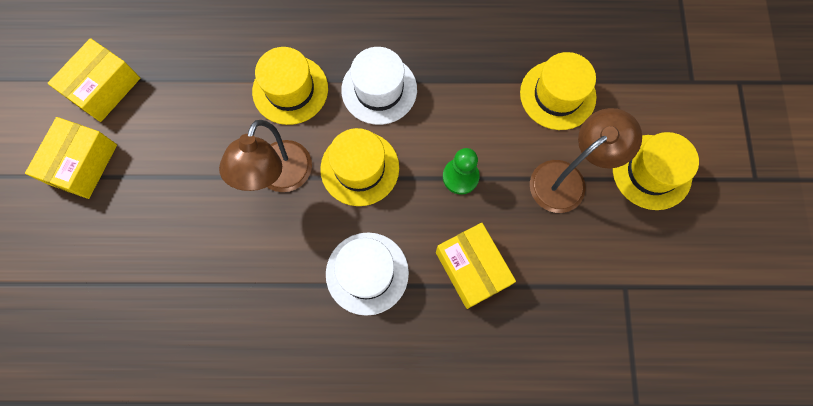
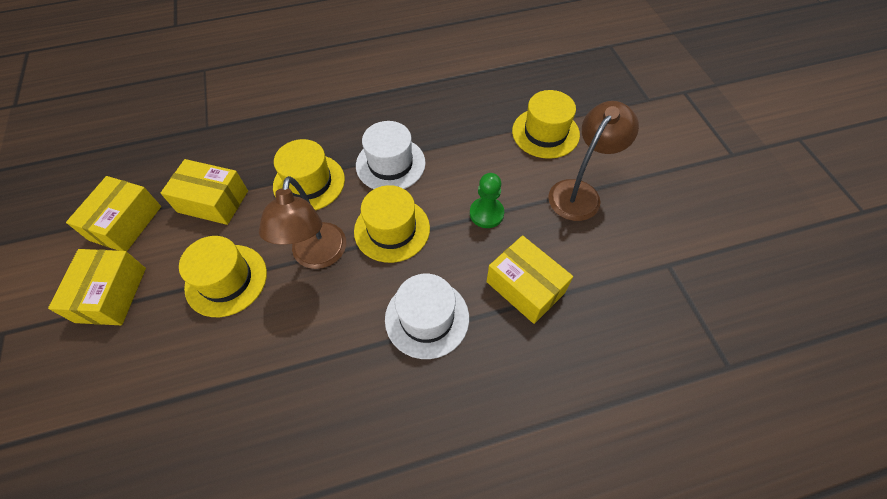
camera: 15 degrees left, 15 degrees down
yellow hat [613,132,699,210] -> yellow hat moved to [179,236,267,317]
none -> yellow box [161,159,248,225]

